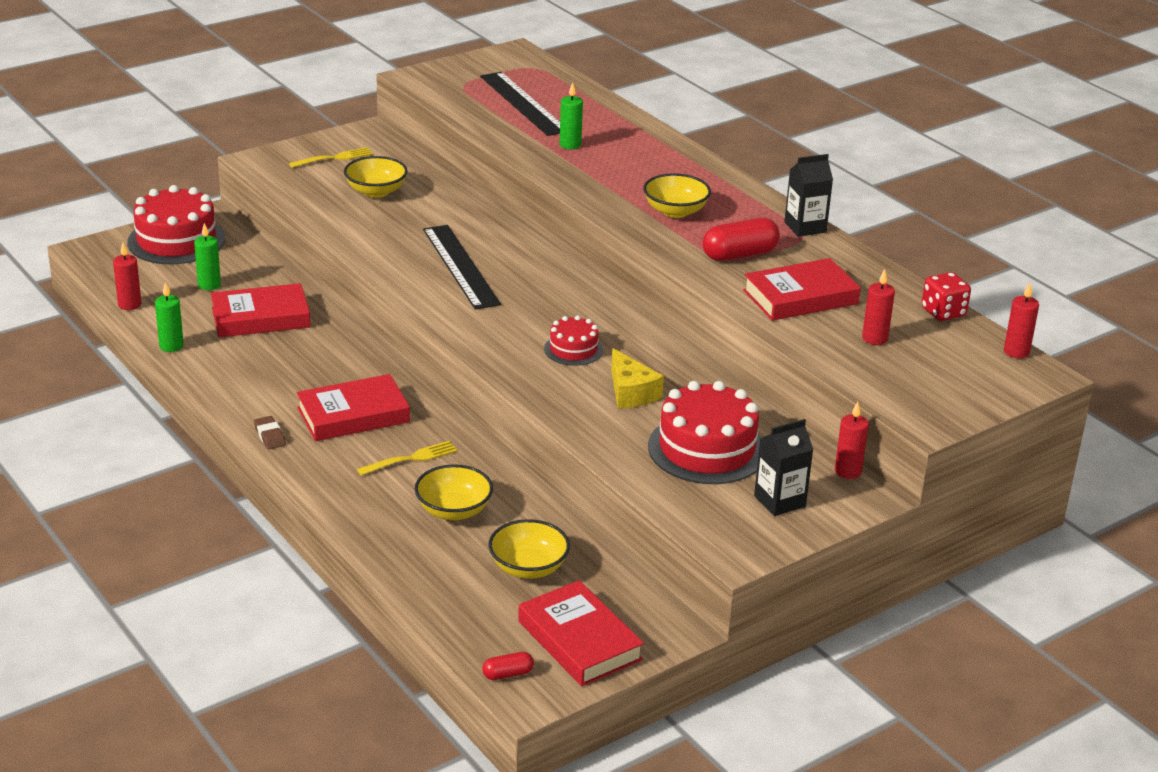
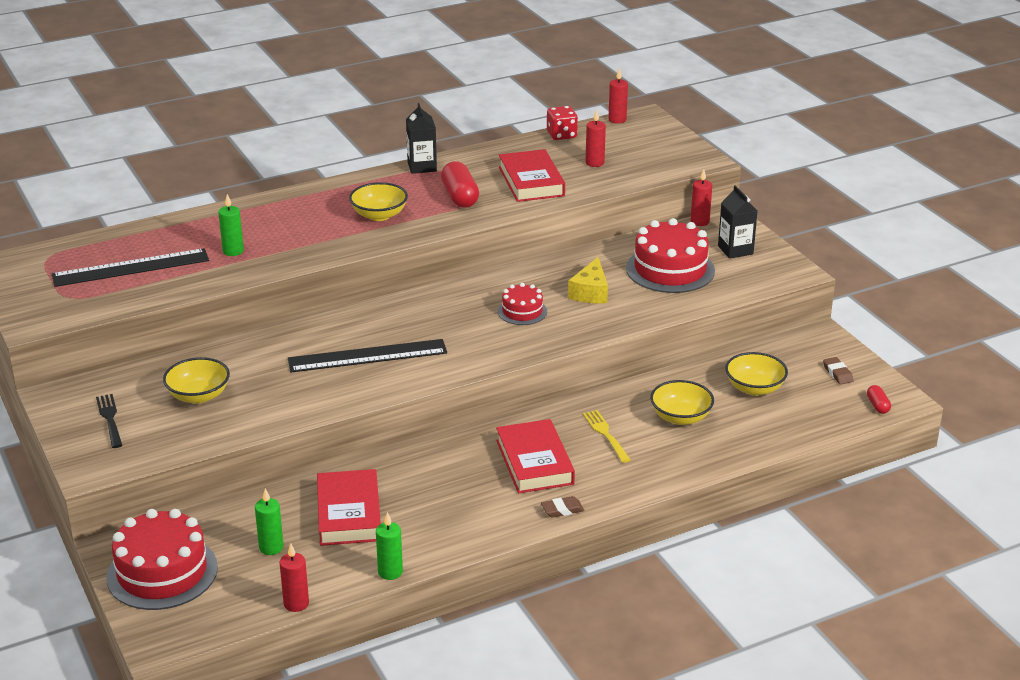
camera: 80 degrees left, 0 degrees up
yellow fork [289,147,373,168] -> black fork [96,394,123,448]
red book [518,580,644,686] -> brown eraser [823,357,853,384]
yellow cheese [611,348,664,408] -> yellow cheese turned 120 degrees clockwise [568,257,608,303]

